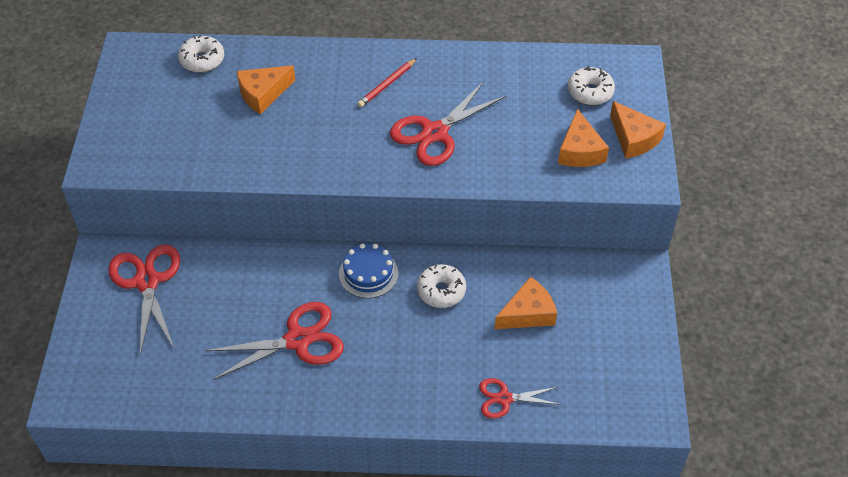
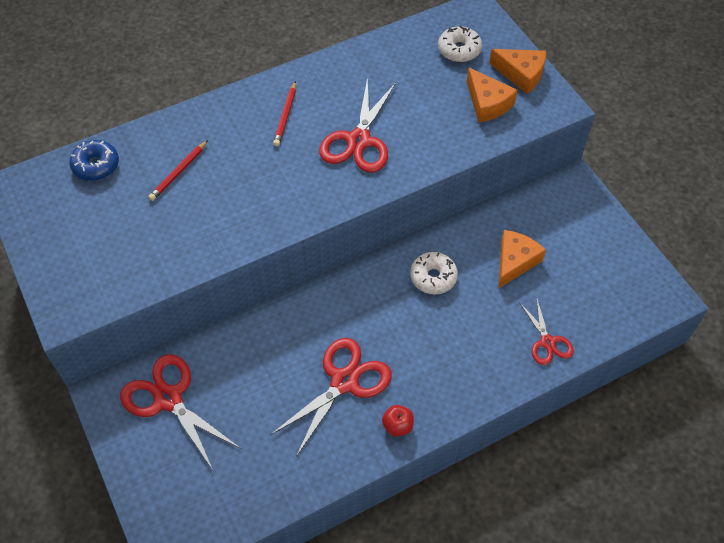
camera: 30 degrees left, 5 degrees up
white donut [178,35,224,72] -> blue donut [70,140,119,181]
orange cheese [237,65,295,114] -> red pencil [148,140,208,201]
blue cake [339,243,398,298] -> none
red scissors [479,378,561,419] -> red scissors turned 75 degrees counterclockwise [519,296,574,365]
none -> red apple [382,405,414,437]

